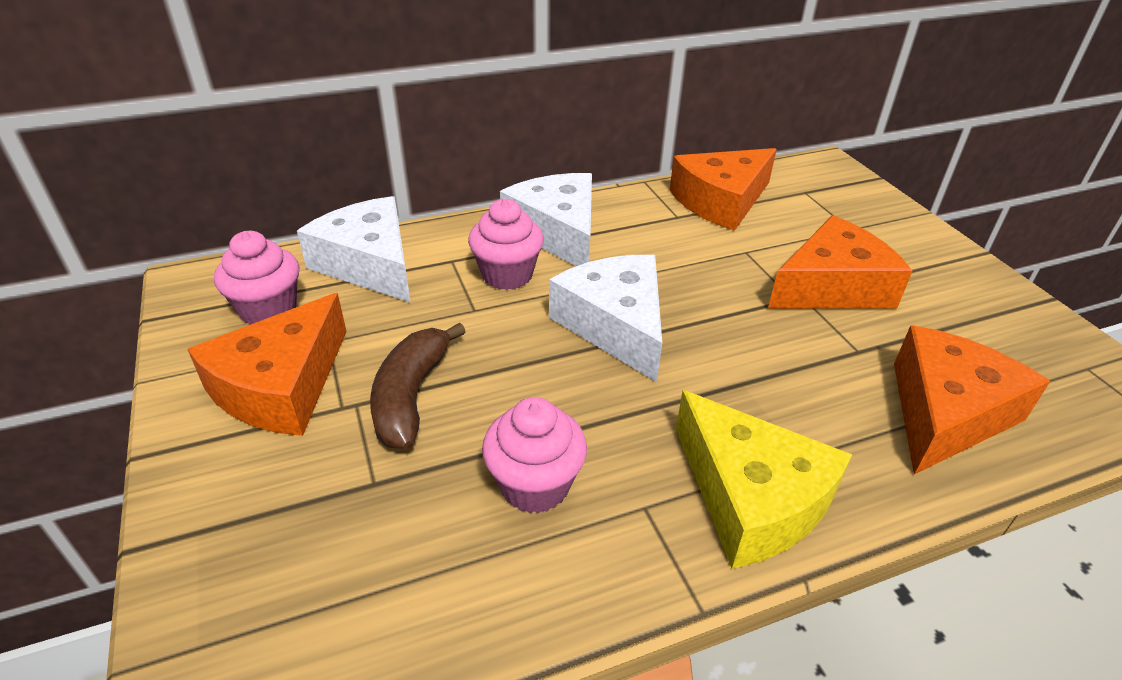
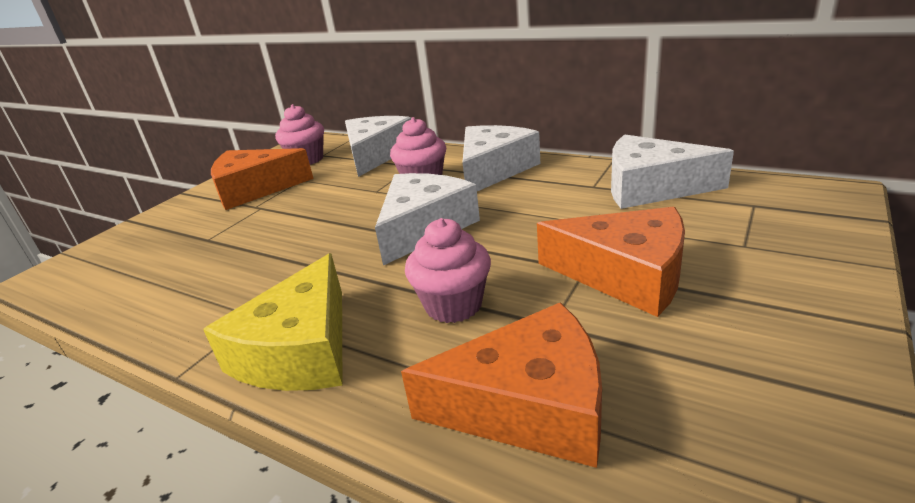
camera: 55 degrees right, 10 degrees down
brown banana [370,323,466,450] -> none
pink cupcake [482,397,587,514] -> pink cupcake moved to [405,218,491,323]
orange cheese [670,148,777,231] -> white cheese [611,134,734,209]

